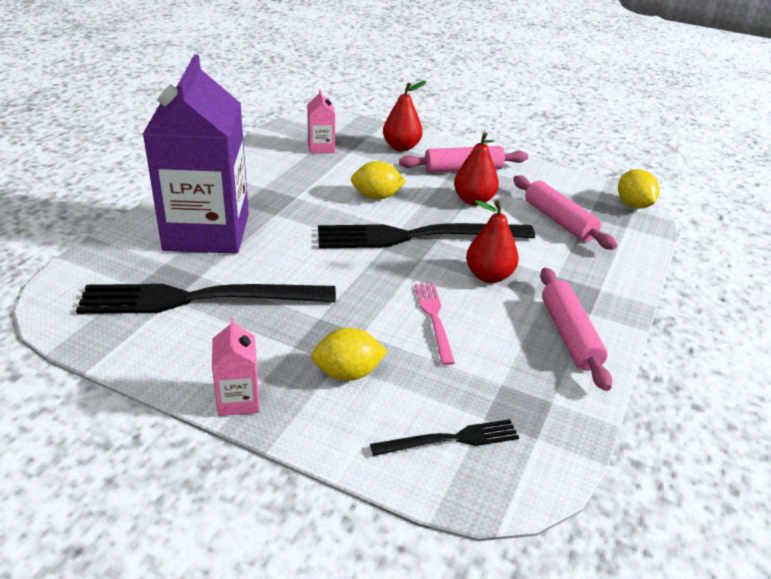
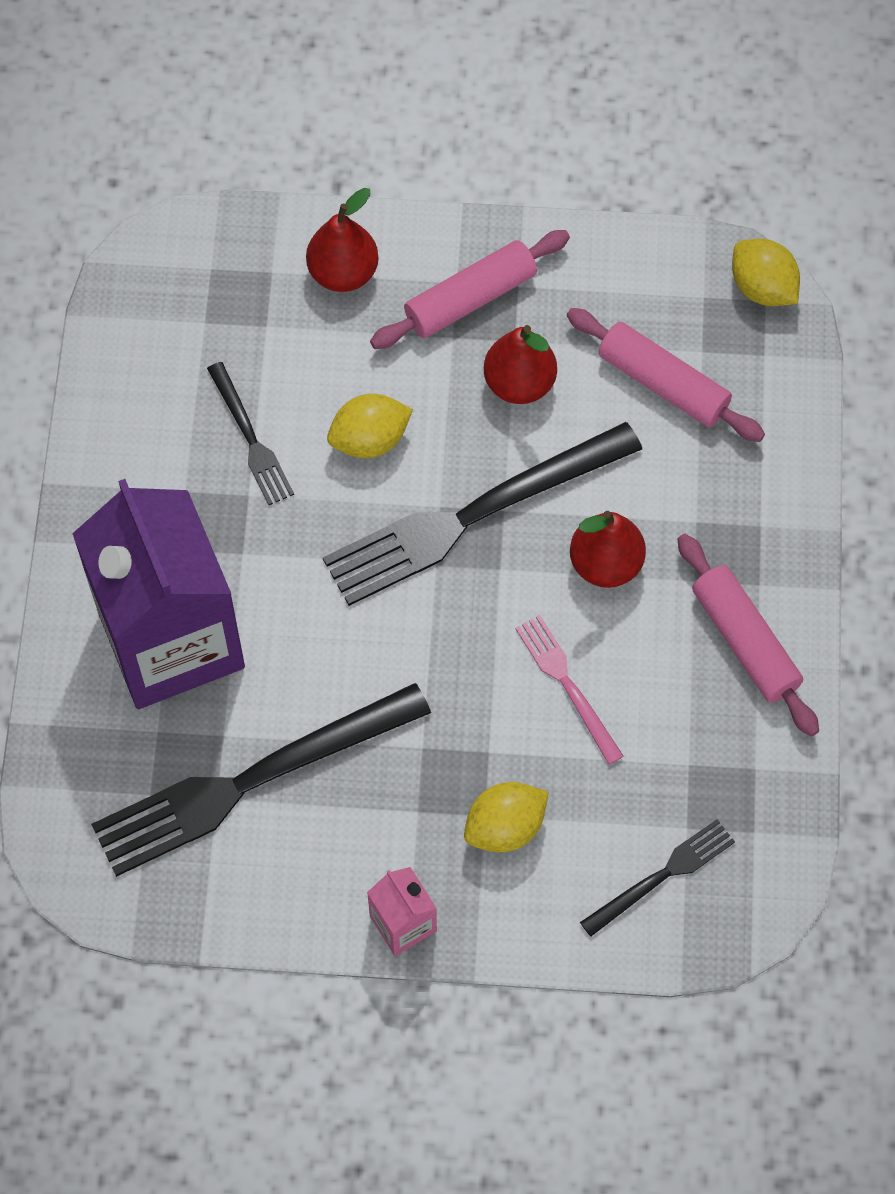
camera: 20 degrees left, 30 degrees up
pink carton [307,89,335,154] -> none
none -> black fork [207,362,294,505]

